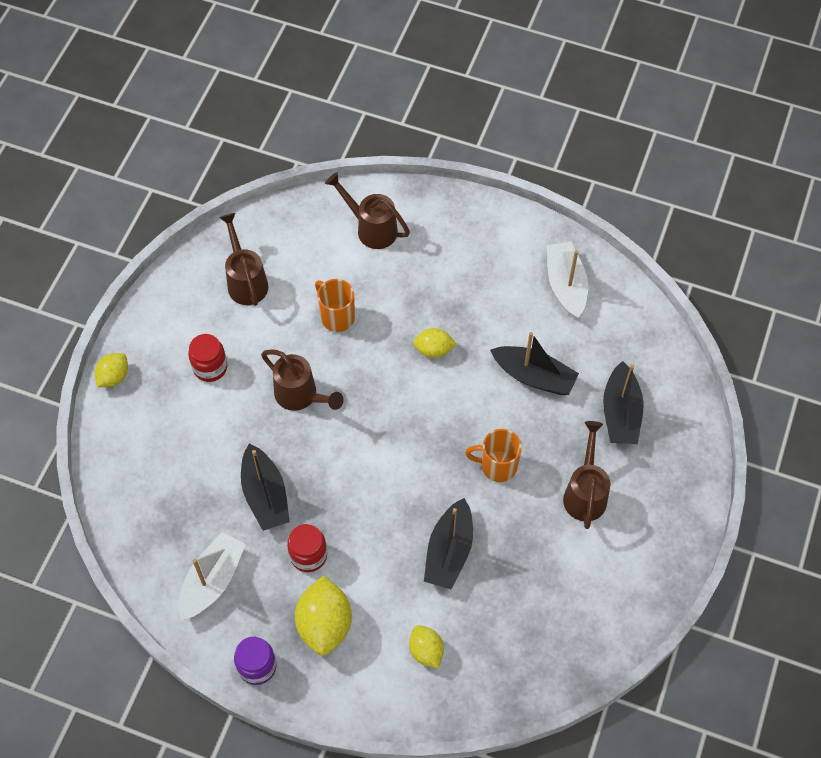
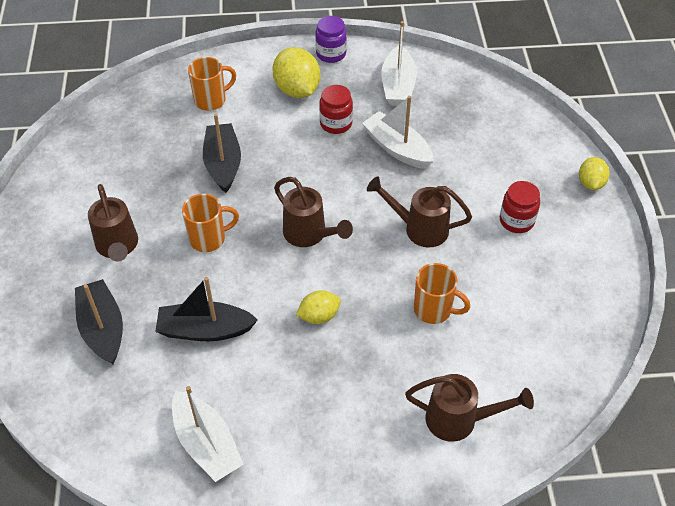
camera: 155 degrees right, 10 degrees down
brown watering can [219,213,268,306] -> brown watering can moved to [274,177,353,247]
black boat [241,444,290,531] -> white boat [362,96,434,169]
yellow lemon [409,625,444,669] -> orange mug [188,57,236,111]

